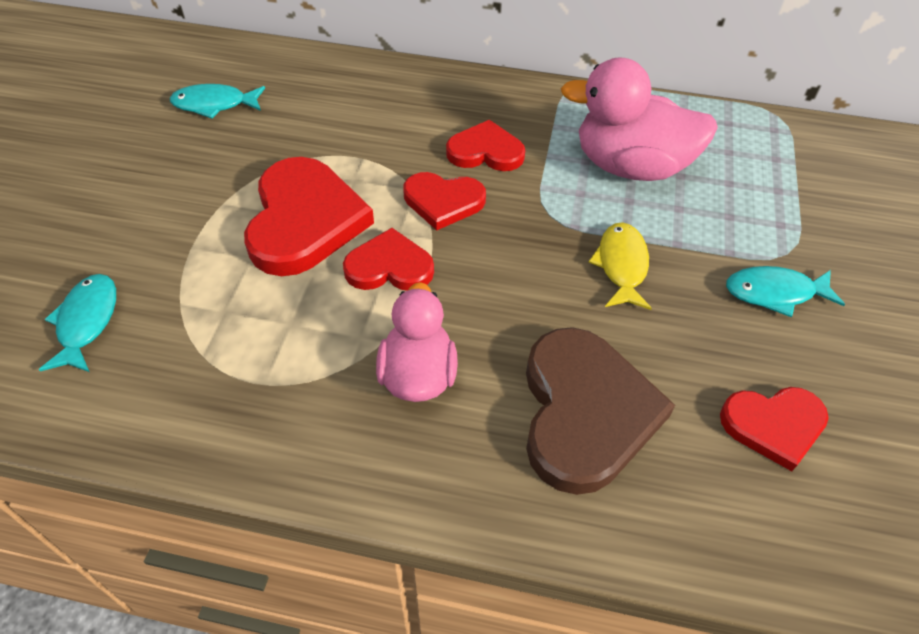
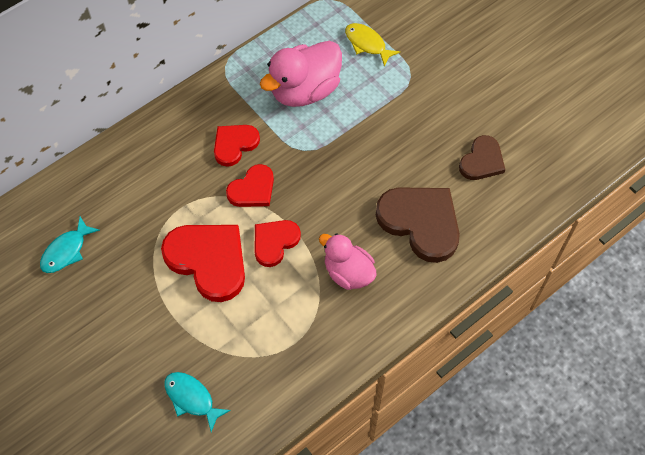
camera: 50 degrees left, 10 degrees up
yellow fish [589,222,652,310] -> yellow fish moved to [345,23,400,67]
red heart [720,387,829,471] -> brown heart [459,135,505,180]
turquoise fish [726,266,845,317] -> none

